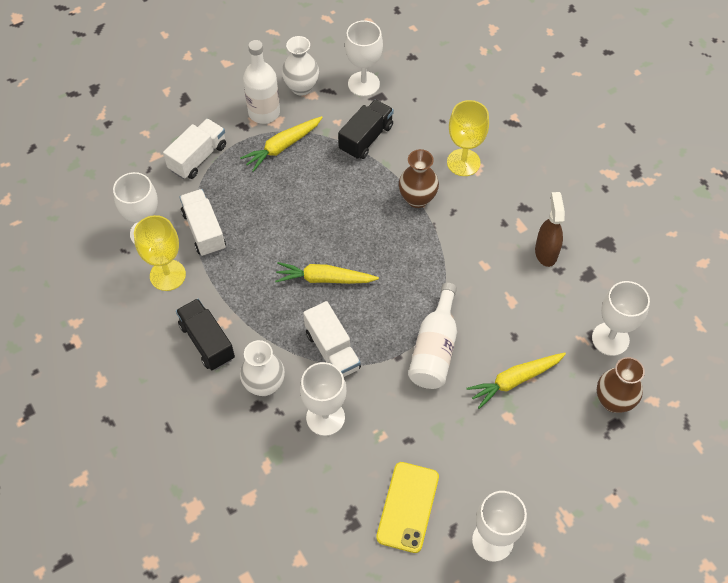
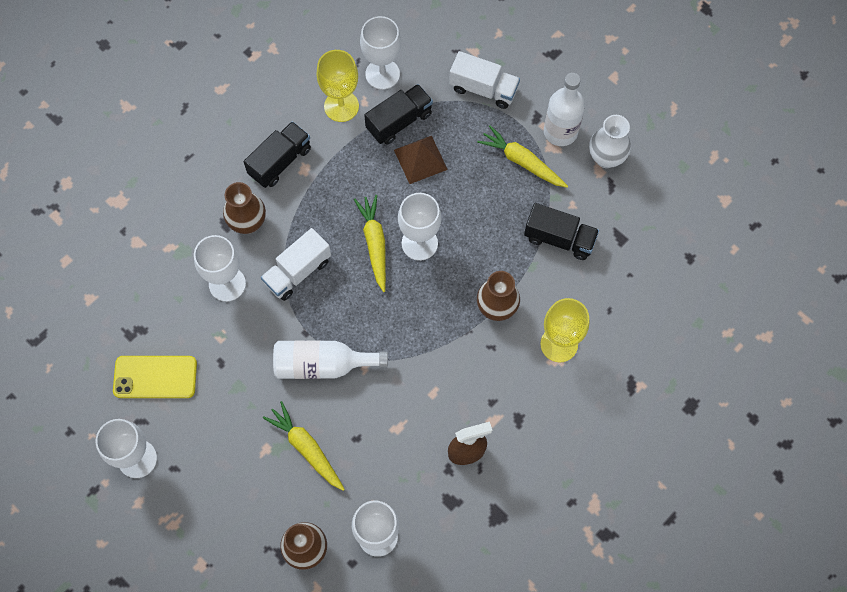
camera: 75 degrees right, 10 degrees up
white truck [180,189,226,256] -> black truck [364,84,433,145]
white vase [240,340,285,396] -> brown vase [223,182,266,234]
white goblet [345,20,383,97] -> white goblet moved to [398,193,441,261]
none -> brown pyramid [394,136,448,184]

